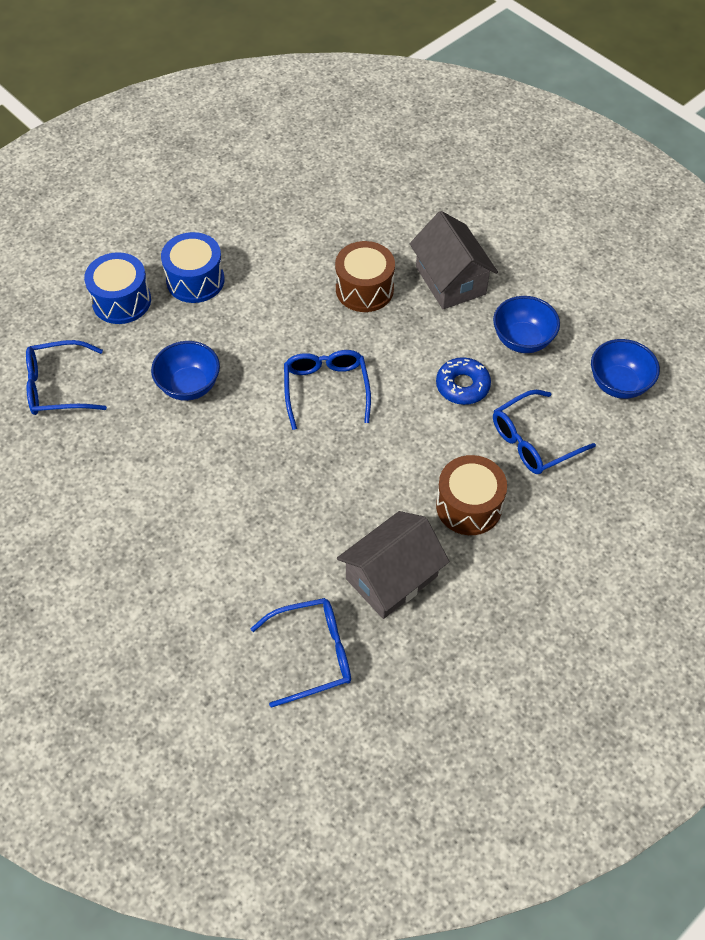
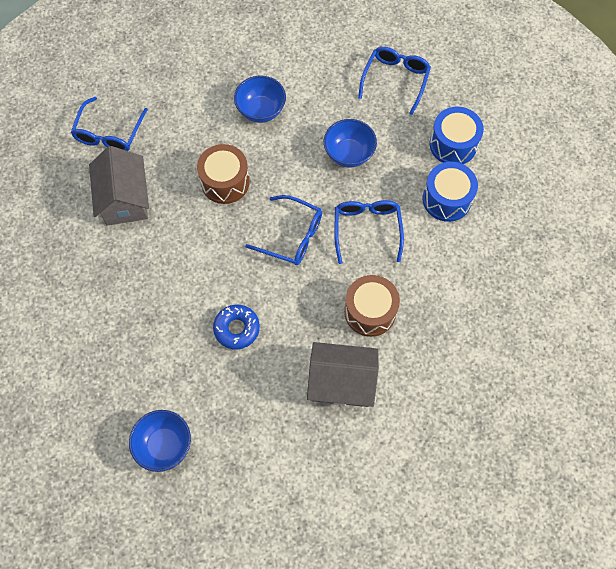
camera: 120 degrees right, 10 degrees up
brown drum [436,455,507,535] -> brown drum moved to [197,144,250,204]
blue bowl [493,296,560,353] -> blue bowl moved to [234,76,286,123]
blue glasses [493,390,596,474] -> blue glasses moved to [334,200,404,264]

